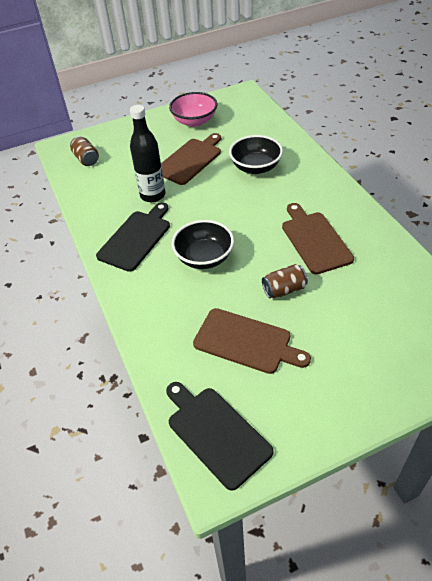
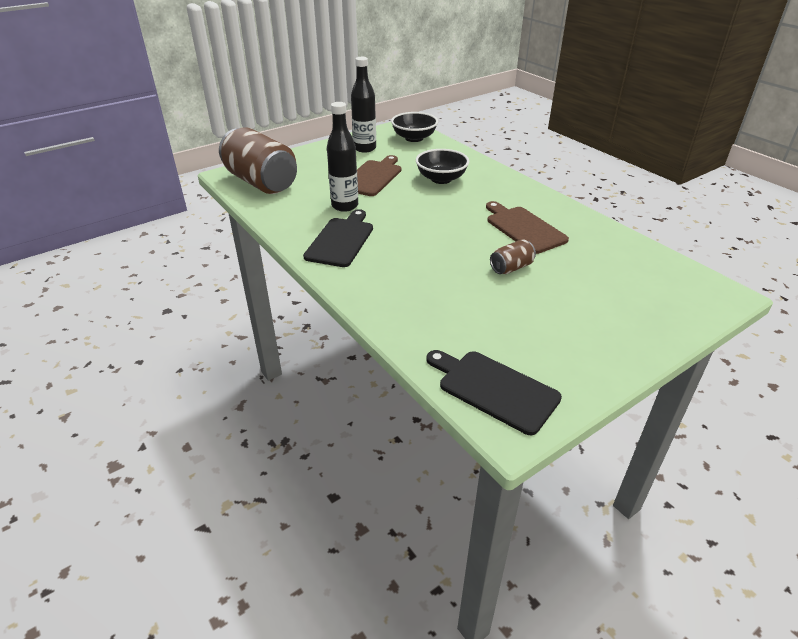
camera: 15 degrees left, 10 degrees down
brown can [70,136,99,166] -> brown can [219,127,297,194], size x2.29
pink bowl [169,92,217,127] -> black bottle [351,57,376,153]
black bowl [172,220,234,269] -> black bowl moved to [391,112,438,142]
brown cutting board [193,308,311,374] -> none

